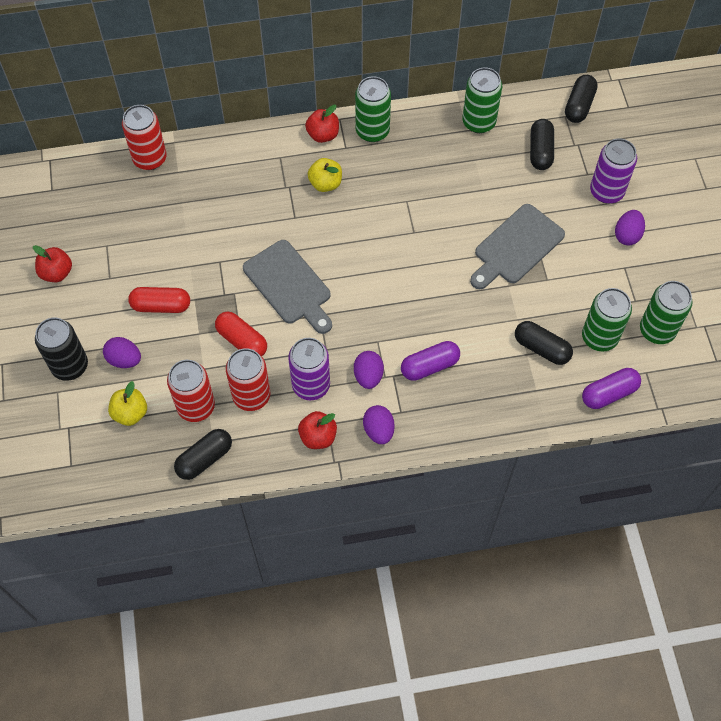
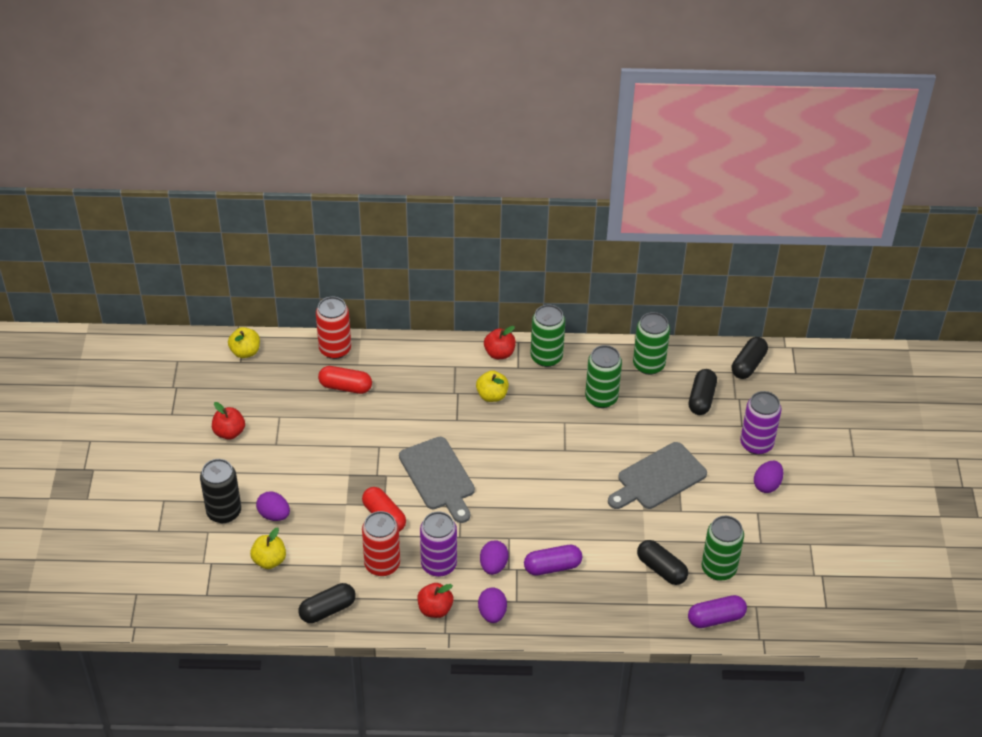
camera: 10 degrees right, 15 degrees down
red capsule [128,287,190,313] -> red capsule moved to [318,366,372,394]
red can [167,360,215,422] -> none
green can [640,281,693,344] -> green can moved to [585,345,622,408]
none -> yellow apple [228,327,260,358]

